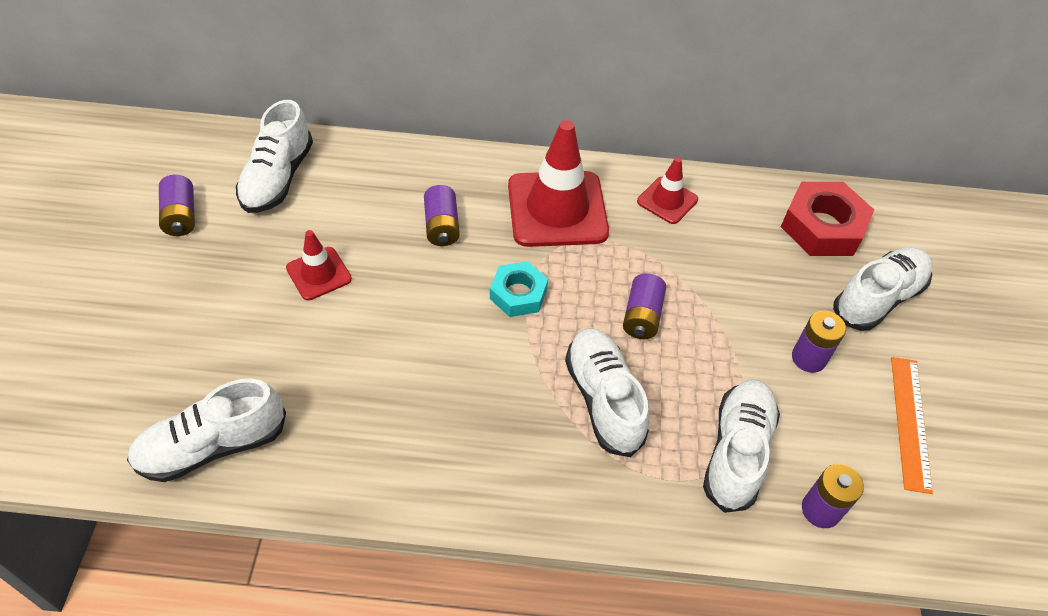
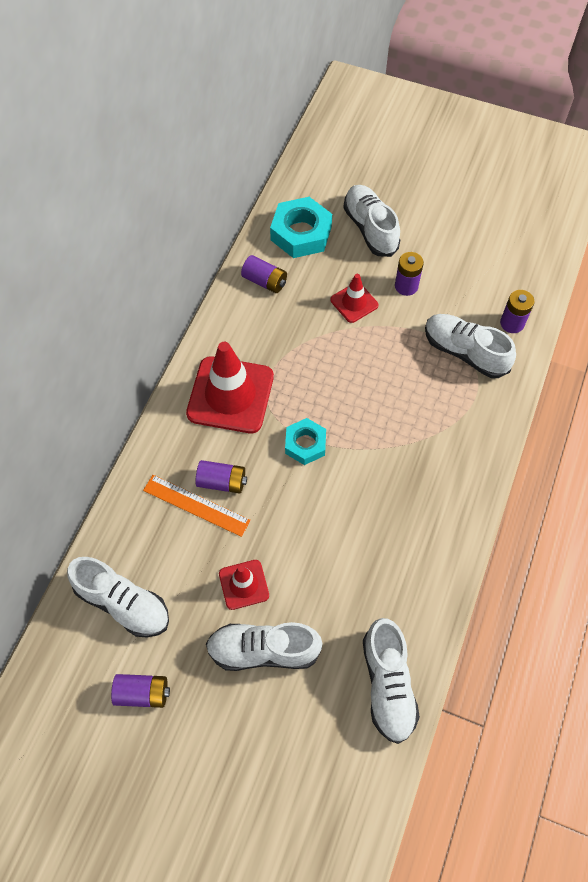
camera: 70 degrees left, 10 degrees up
white shoe [565,328,649,457] -> white shoe moved to [206,622,322,671]
purple battery [623,273,666,339] -> purple battery moved to [241,255,287,293]
red traffic cone [637,157,698,224] -> red traffic cone moved to [330,274,378,323]
red nut [781,182,874,256] -> turquoise nut [270,197,332,258]
orange ruler [891,357,933,494] -> orange ruler moved to [143,475,251,537]

